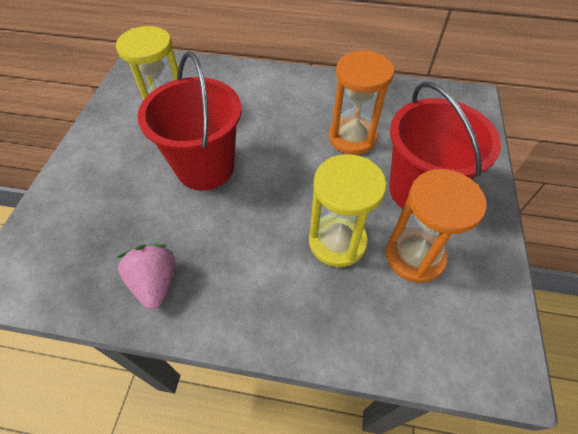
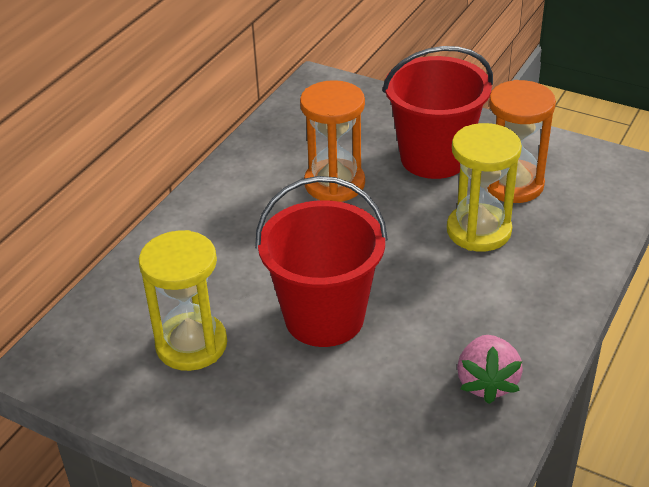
camera: 70 degrees left, 15 degrees down
pink strawberry [116,244,176,309] -> pink strawberry turned 90 degrees counterclockwise [457,335,523,404]

